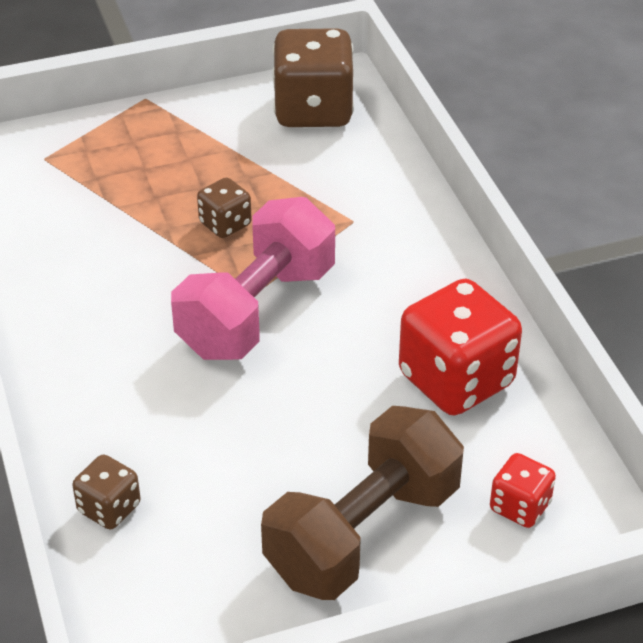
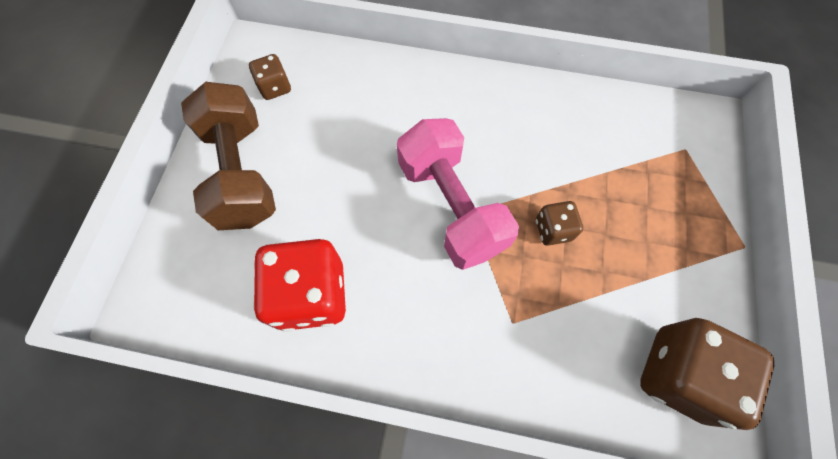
camera: 120 degrees right, 25 degrees up
brown dice [72,455,141,529] -> brown dice moved to [249,54,291,100]
red dice [490,453,556,528] -> none

